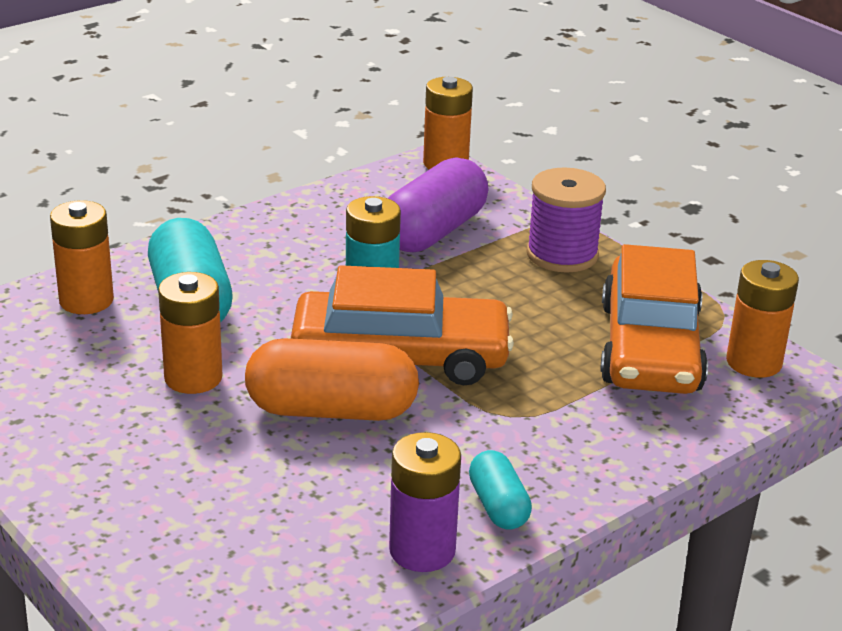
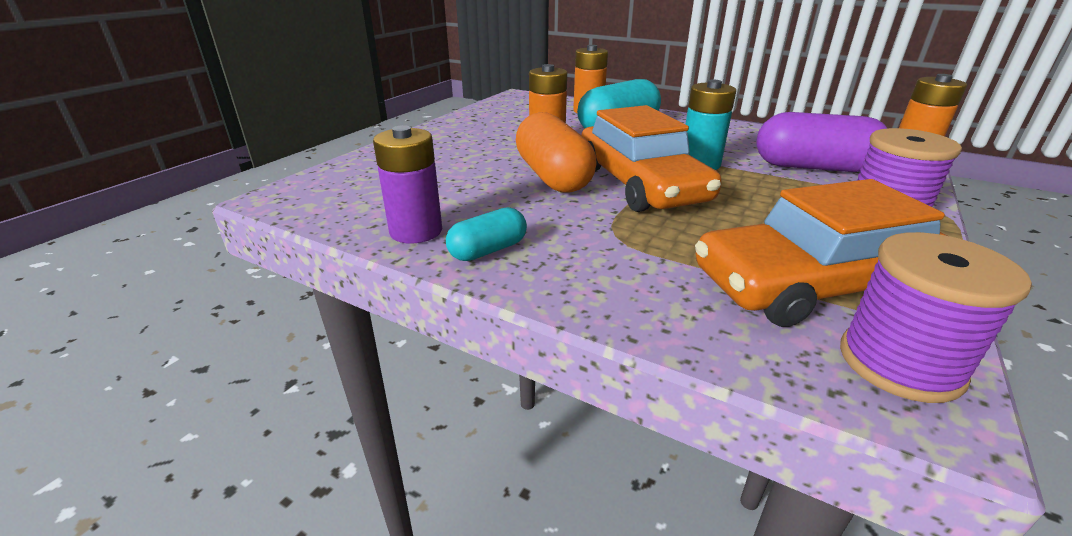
camera: 70 degrees right, 0 degrees up
orange battery [726,260,799,378] -> purple spool [840,232,1032,403]

